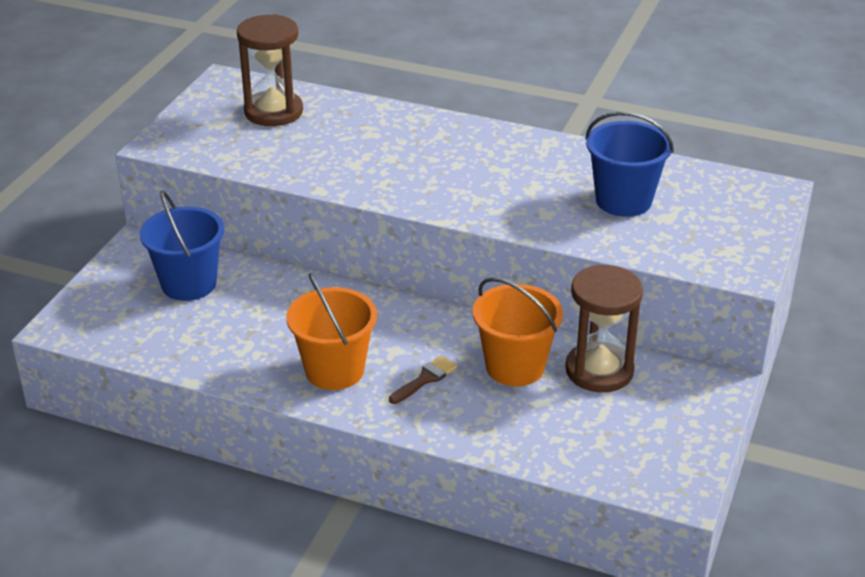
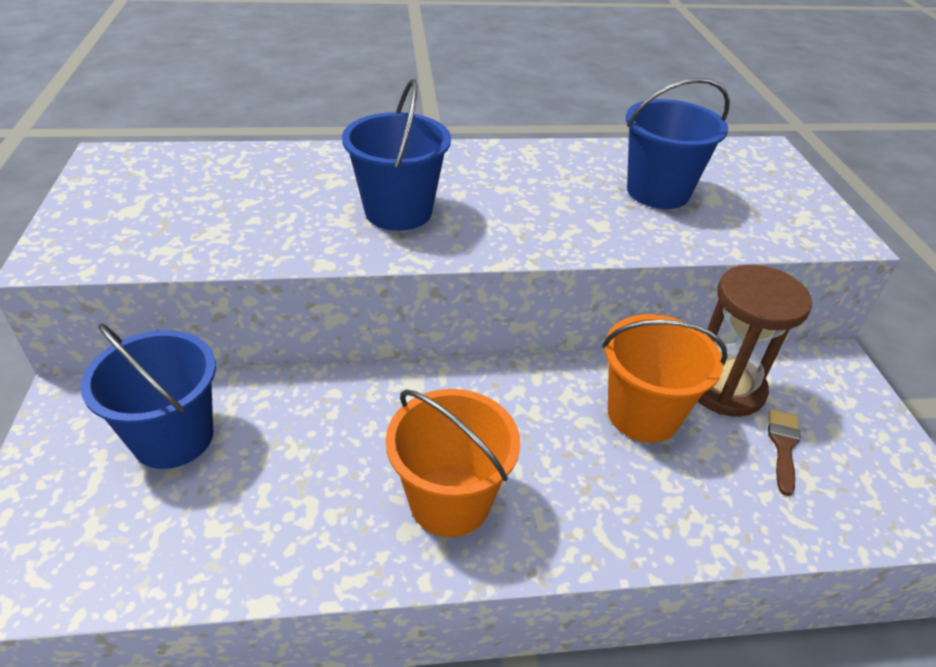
camera: 30 degrees left, 5 degrees up
brown hourglass [237,14,303,126] -> none
brown brush [389,355,457,404] -> brown brush moved to [768,409,801,496]
none -> blue bucket [342,79,451,231]

